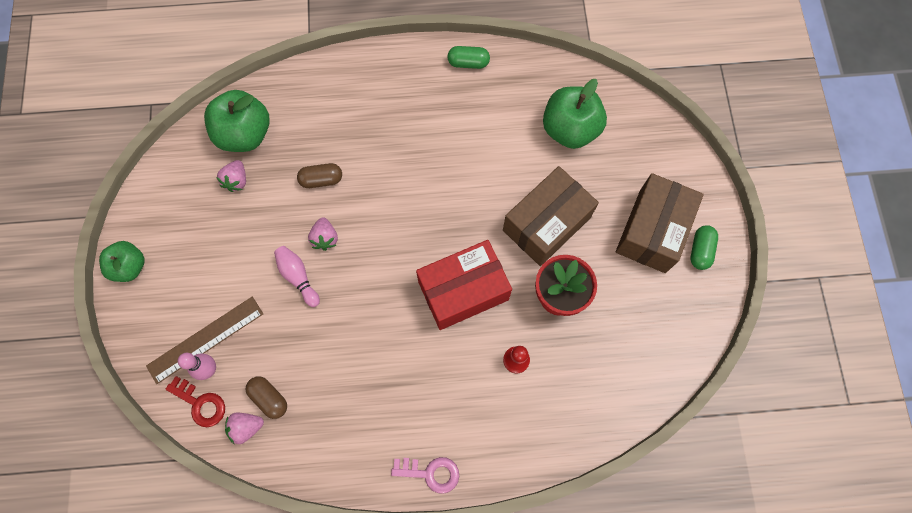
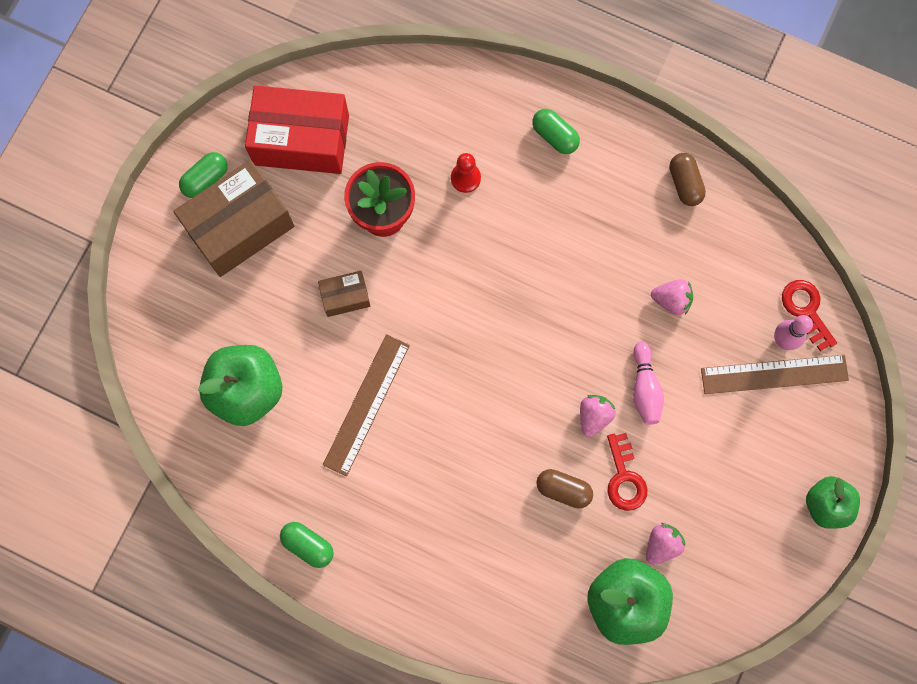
camera: 150 degrees left, 5 degrees up
pink strawberry [225,413,264,444] -> pink strawberry moved to [651,279,693,315]
brown capsule [246,376,287,419] -> brown capsule moved to [669,153,706,206]
pink key [391,457,459,494] -> none
red box [416,240,512,330] -> red box moved to [245,85,349,174]
brown box [503,166,599,266] -> brown box [318,271,370,317], size x0.48
none -> brown ruler [323,334,410,476]
none -> green capsule [532,109,580,154]
none -> red key [607,433,647,511]

